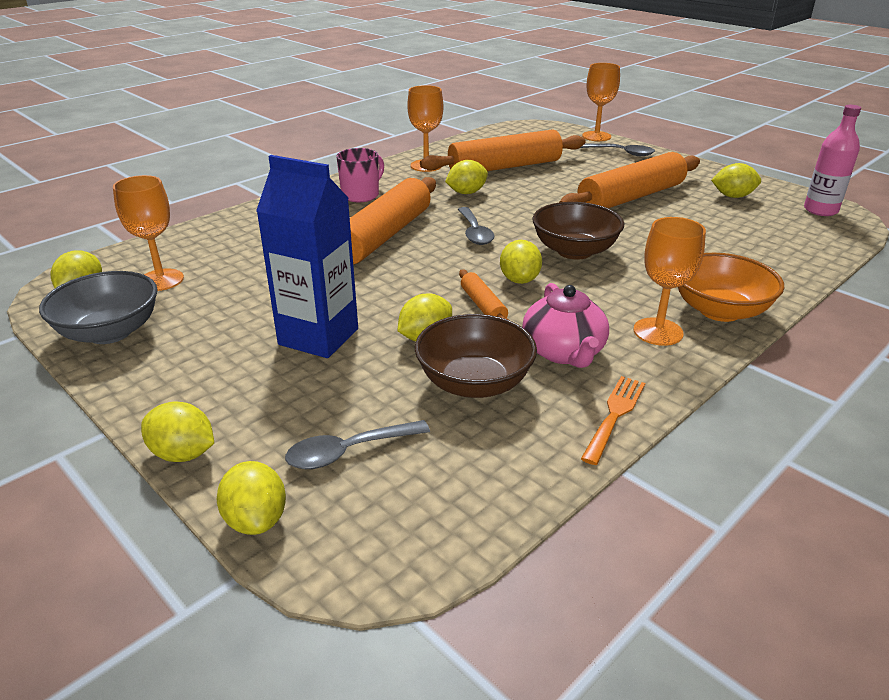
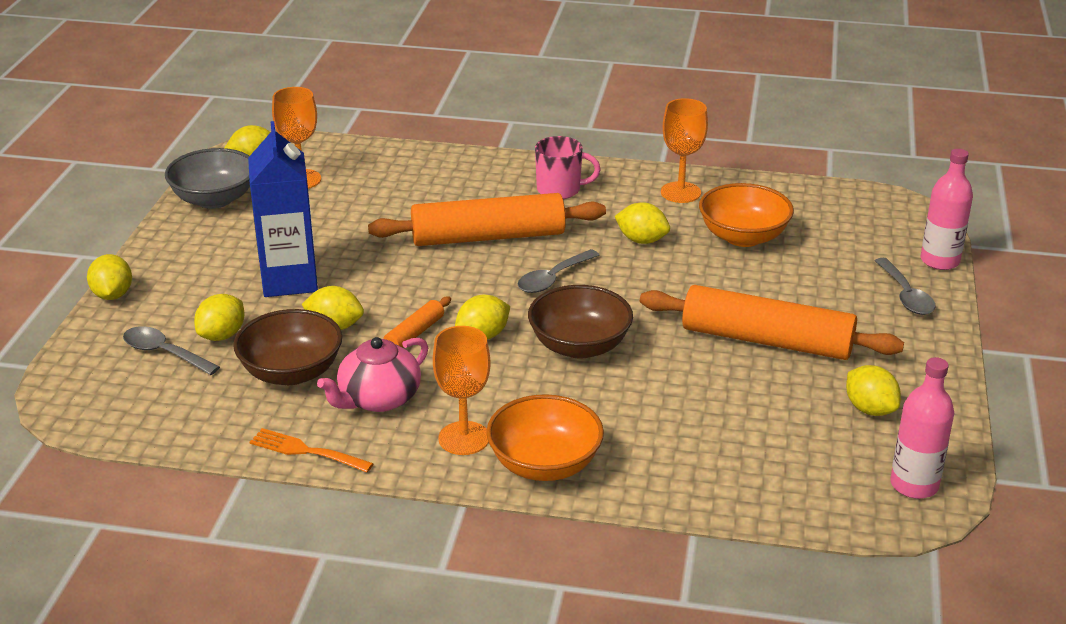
camera: 55 degrees right, 0 degrees up
yellow lemon [217,461,286,535] -> yellow lemon moved to [194,294,245,341]
orange rolling pin [420,129,586,171] -> orange bowl [699,183,794,247]
orange fork [581,376,645,465] -> orange fork turned 150 degrees counterclockwise [250,428,374,472]
orange goblet [582,63,620,141] -> pink bottle [920,149,973,270]

